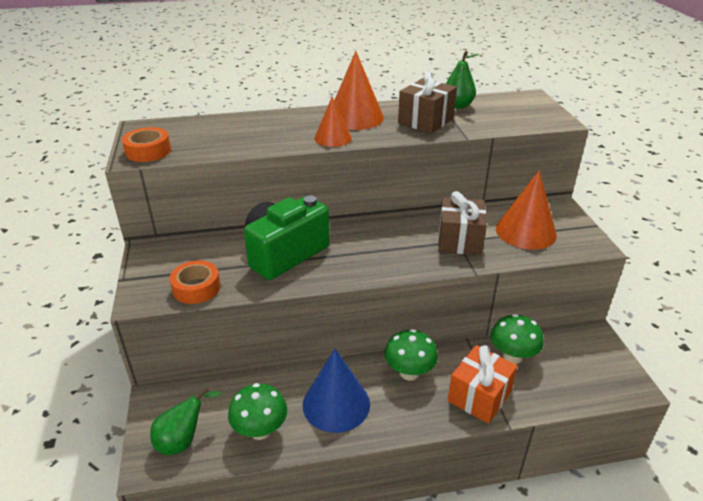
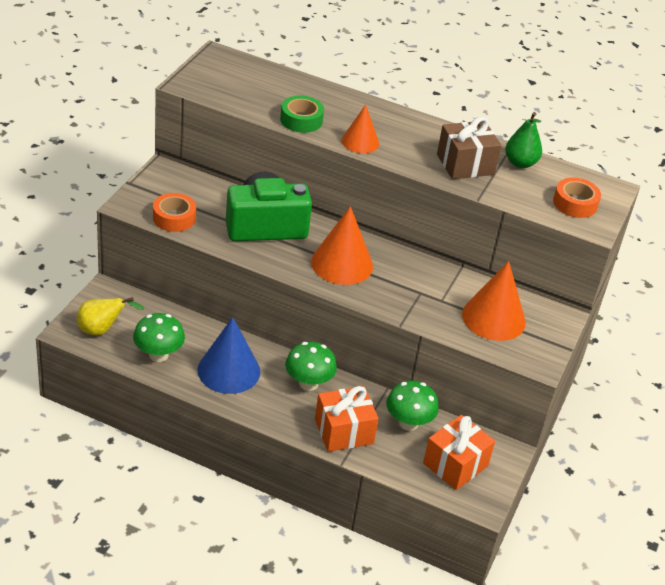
camera: 30 degrees right, 5 degrees up
orange tape [122,127,171,162] -> orange tape moved to [553,178,601,218]
green pear [150,388,222,455] -> yellow pear [77,297,144,335]
orange cone [334,51,384,130] -> orange cone moved to [311,206,373,285]
brown gift [438,191,487,255] -> none
none -> green tape [280,95,324,133]
none -> orange gift [423,415,495,490]

